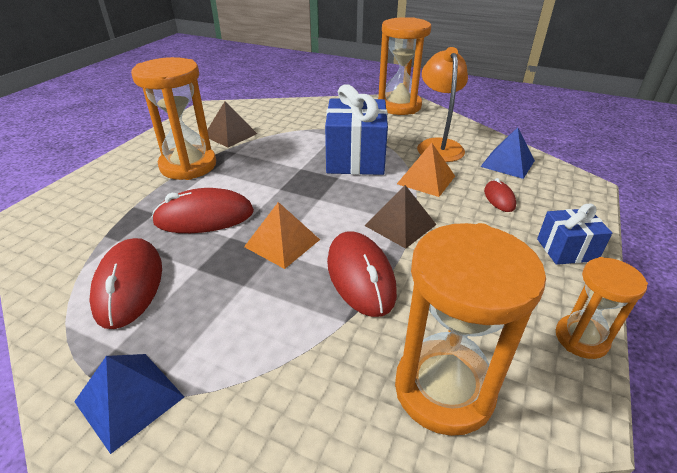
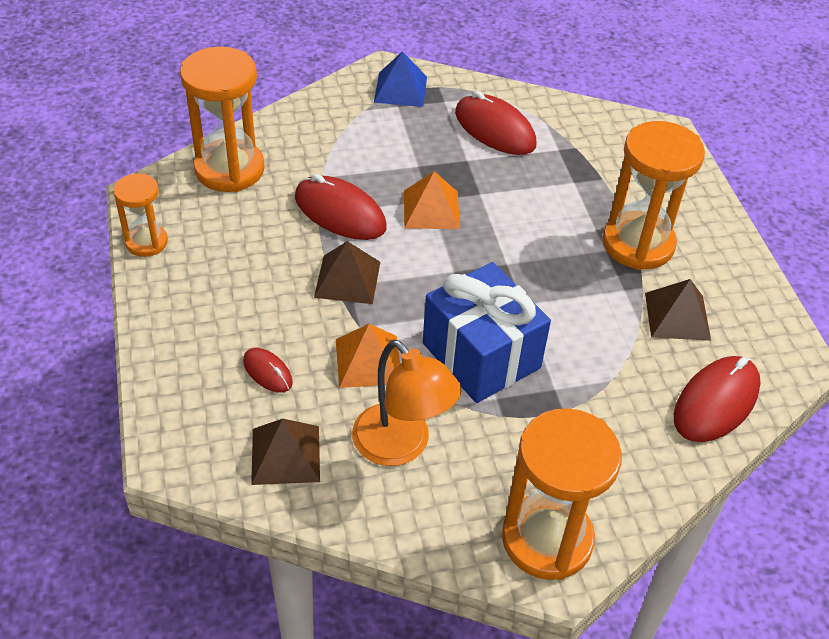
camera: 140 degrees right, 10 degrees up
red mouse [151,188,254,233] -> red mouse moved to [674,356,761,442]
blue pyramid [480,127,535,179] -> brown pyramid [251,419,320,485]
blue gift [537,204,612,265] -> none

